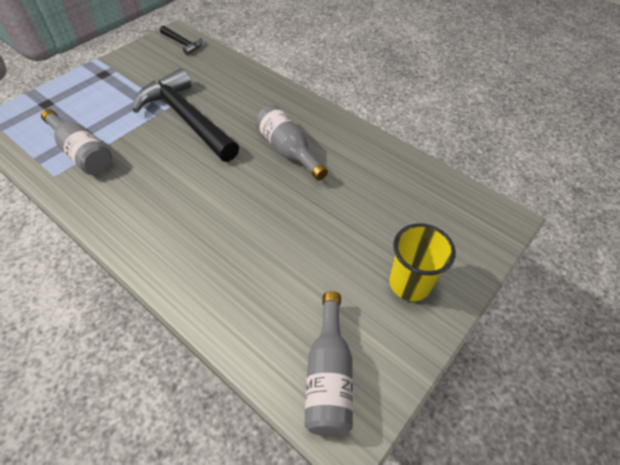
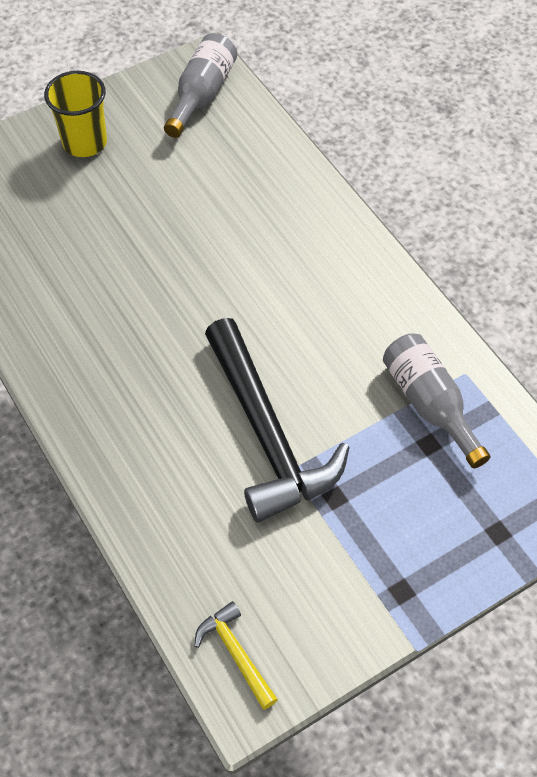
camera: 160 degrees left, 5 degrees up
black hammer [160,26,203,55] -> yellow hammer [194,601,278,710]
grey bottle [255,105,328,181] -> none

